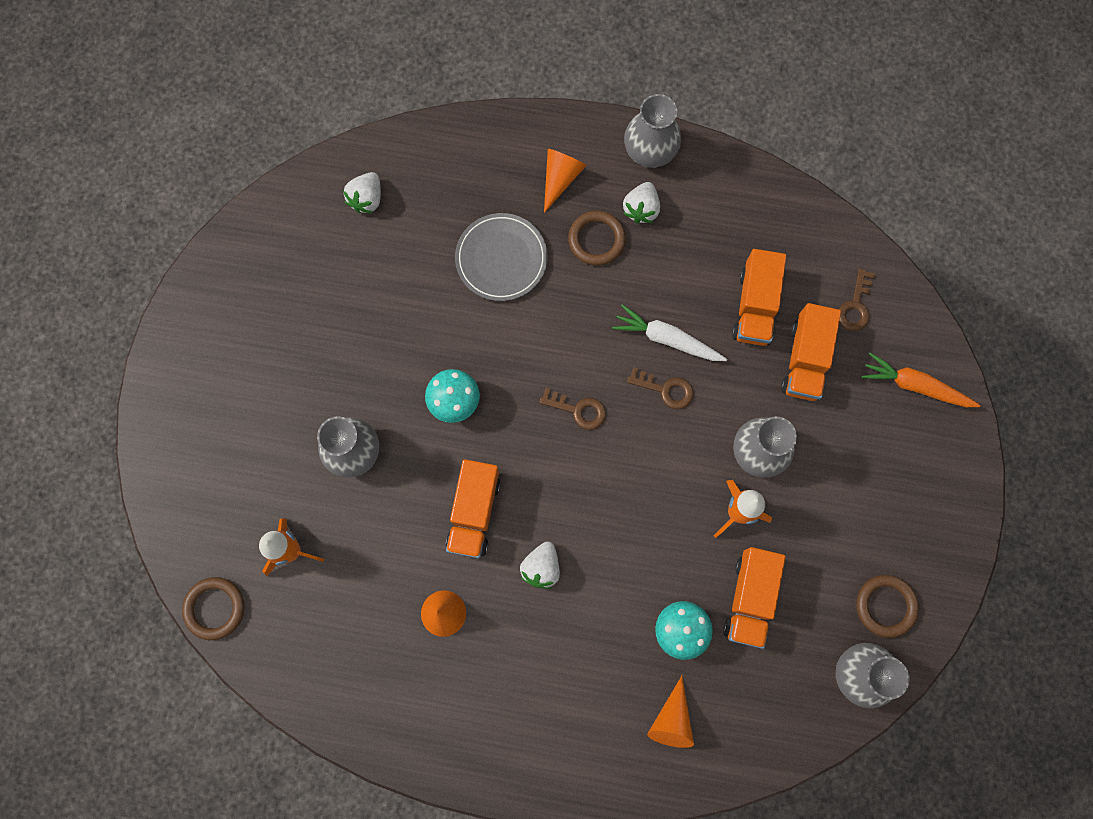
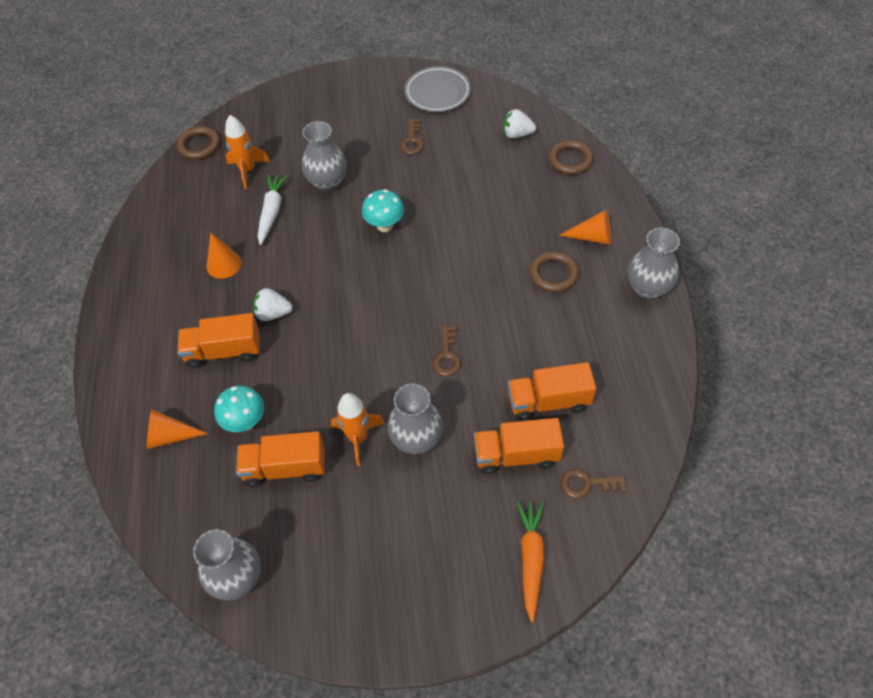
camera: 75 degrees right, 20 degrees down
orange truck [446,459,501,559] -> orange truck moved to [178,313,260,368]
grey plate [455,213,547,301] -> grey plate moved to [405,66,471,112]
brown key [539,388,606,430] -> brown key moved to [400,119,424,155]
white carrot [612,304,727,361] -> white carrot moved to [258,174,288,245]
white strawberry [623,182,660,224] -> none
brown ring [856,575,919,638] -> brown ring moved to [549,140,593,175]

